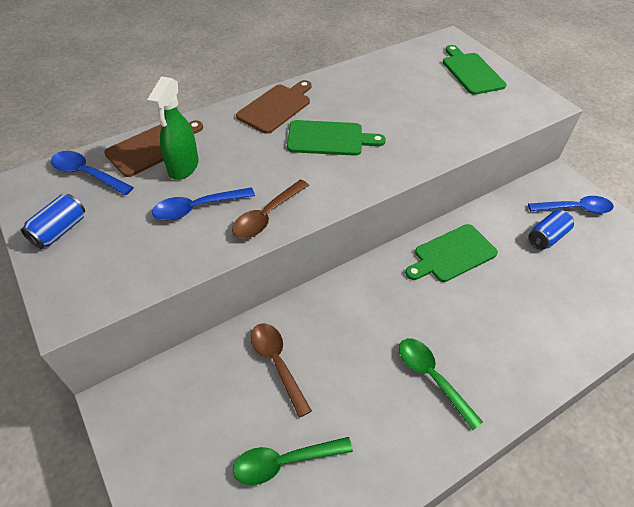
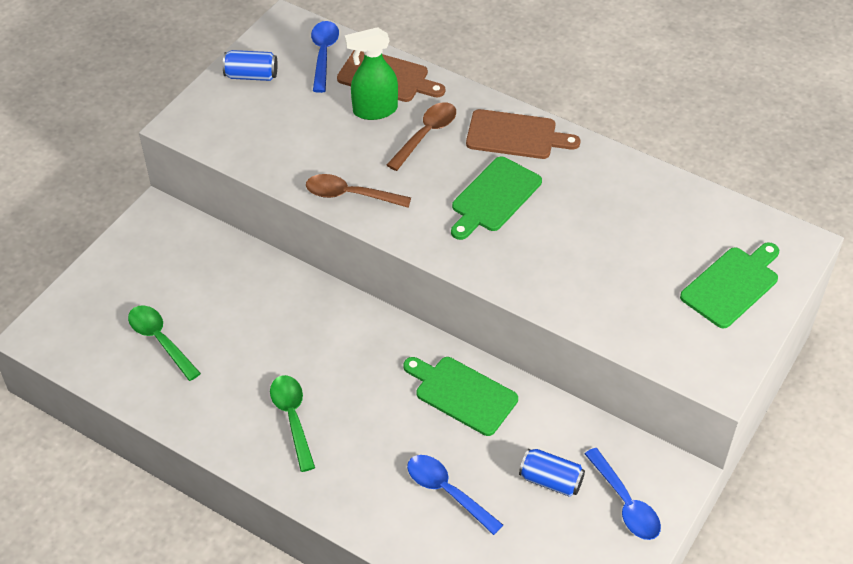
camera: 65 degrees right, 0 degrees up
blue spoon [152,187,255,220] -> blue spoon moved to [407,455,503,535]
brown spoon [251,323,312,418] -> brown spoon moved to [387,102,456,171]
green cutting board [287,120,386,156] -> green cutting board turned 60 degrees clockwise [451,157,542,240]
green spoon [399,339,483,430] -> green spoon turned 45 degrees counterclockwise [270,375,315,472]

